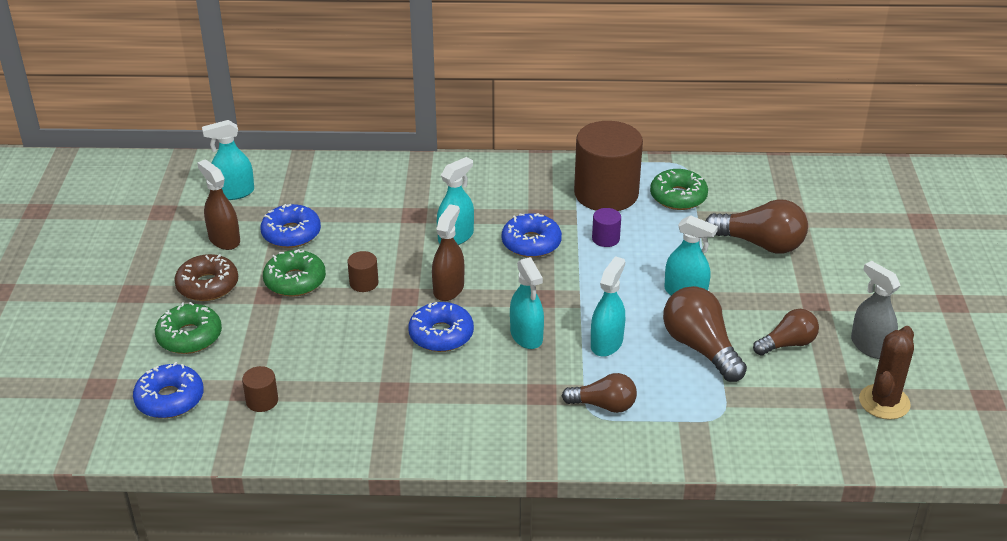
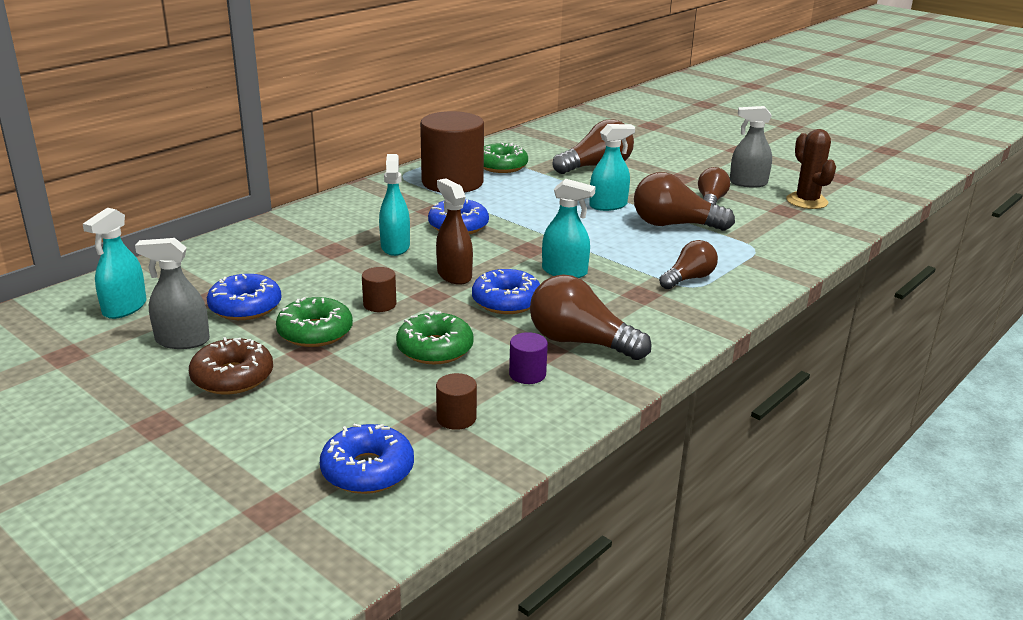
camera: 50 degrees left, 10 degrees down
green donut [155,302,222,354] -> green donut moved to [396,311,474,364]
brown spray bottle [197,159,240,250] -> grey spray bottle [135,238,210,349]
turquoise spray bottle [591,256,625,357] -> none
purple cylinder [592,208,621,247] -> purple cylinder moved to [509,332,548,384]
none -> brown light bulb [530,274,652,360]

